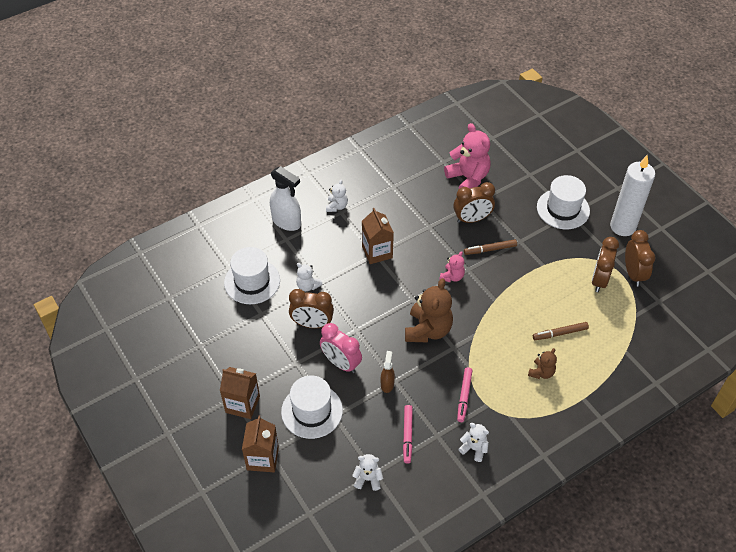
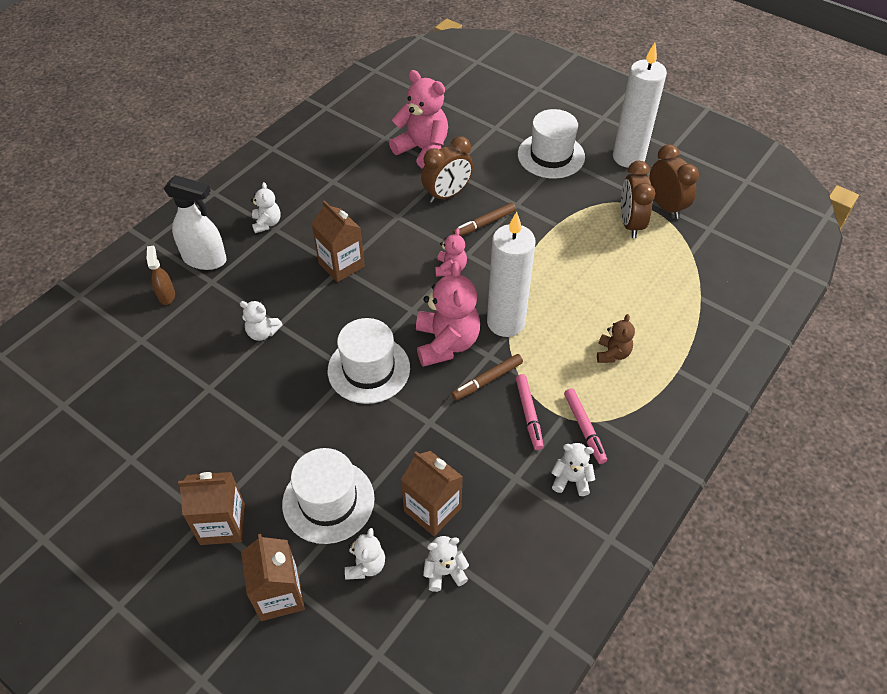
camera: 20 degrees left, 0 degrees up
white hat [224,247,280,304] -> white hat moved to [328,318,410,404]
brown clock [289,289,334,328] -> none
pink clock [320,323,362,373] -> none
brown spray bottle [381,351,395,393] -> brown spray bottle moved to [147,246,175,305]
pink marker [403,405,413,464] -> pink marker moved to [564,388,607,464]
brown teddy bear [405,278,453,342] -> pink teddy bear [416,261,480,367]
brown marker [533,322,589,340] -> brown marker moved to [451,354,523,400]
none -> white teddy bear [345,528,385,580]
none -> brown carton [401,451,463,536]
none -> white candle [487,212,535,337]

